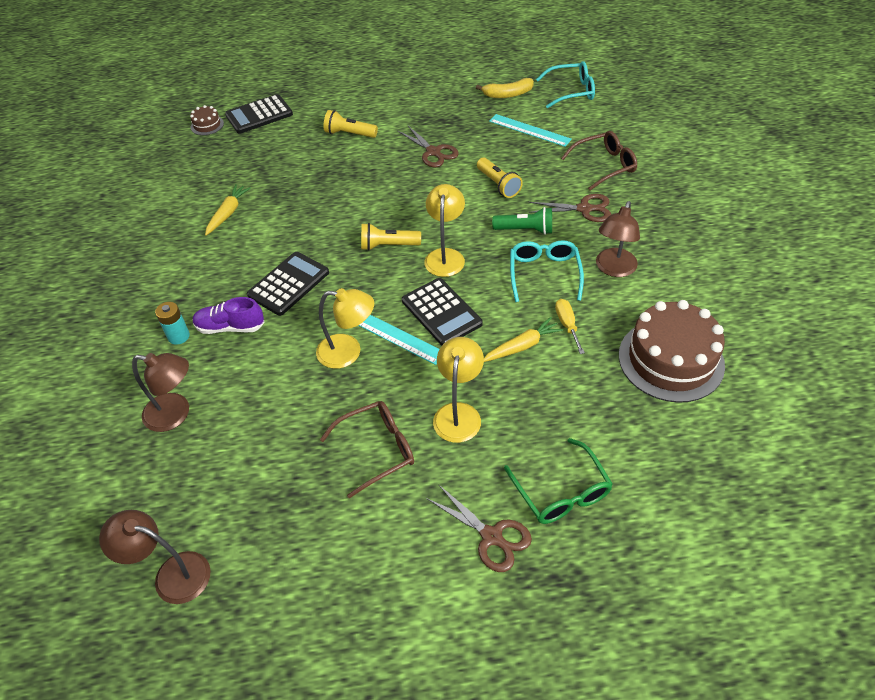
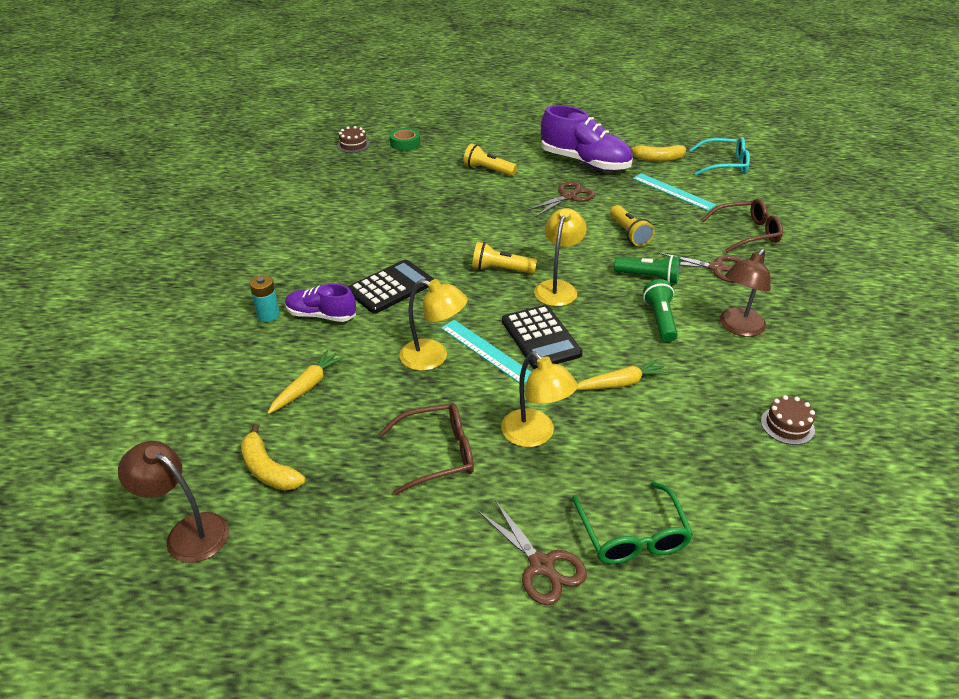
camera: 10 degrees right, 10 degrees down
brown lamp [132,353,189,432] -> none
yellow carrot [205,185,251,235] -> yellow carrot moved to [267,349,345,414]
black calculator [225,94,293,134] -> green tape [389,128,420,151]
brown scissors [398,125,459,168] -> brown scissors turned 105 degrees counterclockwise [526,181,595,217]
yellow lamp [433,337,484,443] -> yellow lamp turned 120 degrees clockwise [501,352,578,447]
turquoise glasses [510,240,584,302] -> green flashlight [643,279,678,342]
yellow screwdriver [555,299,585,354] -> none
brown cake [619,300,725,403] -> brown cake [761,395,815,445], size x0.44
none -> yellow banana [241,424,306,491]
none -> purple shoe [541,105,633,171]

